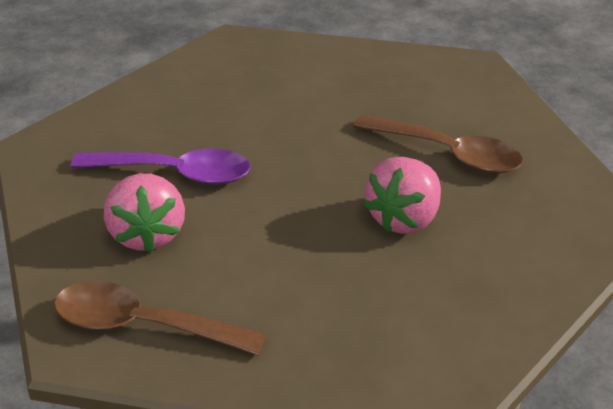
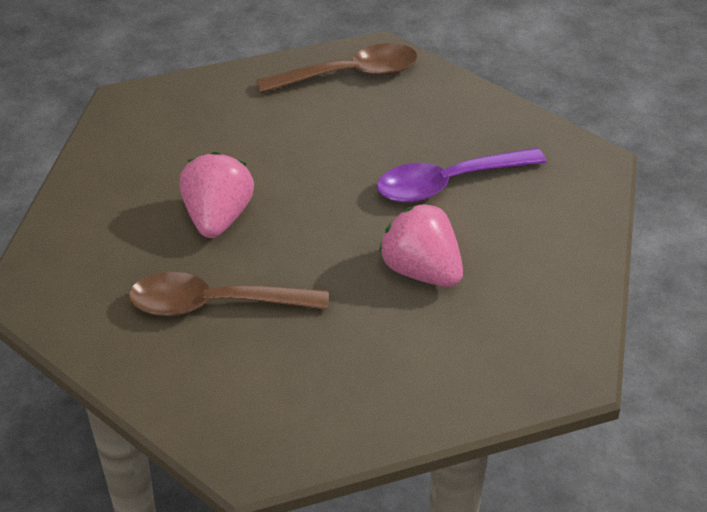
camera: 150 degrees right, 5 degrees up
pink strawberry [104,173,185,253] -> pink strawberry moved to [379,203,463,287]

